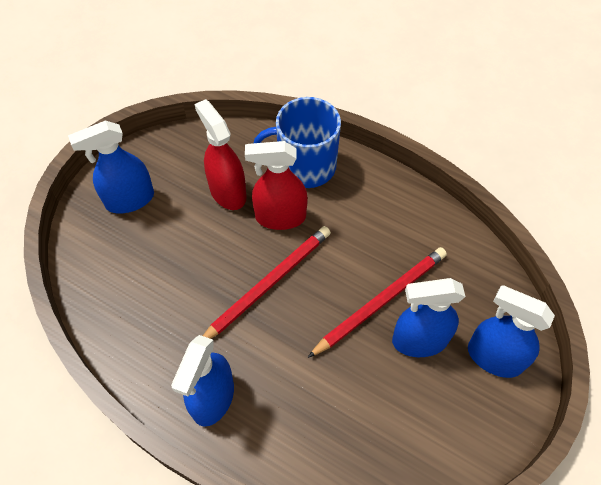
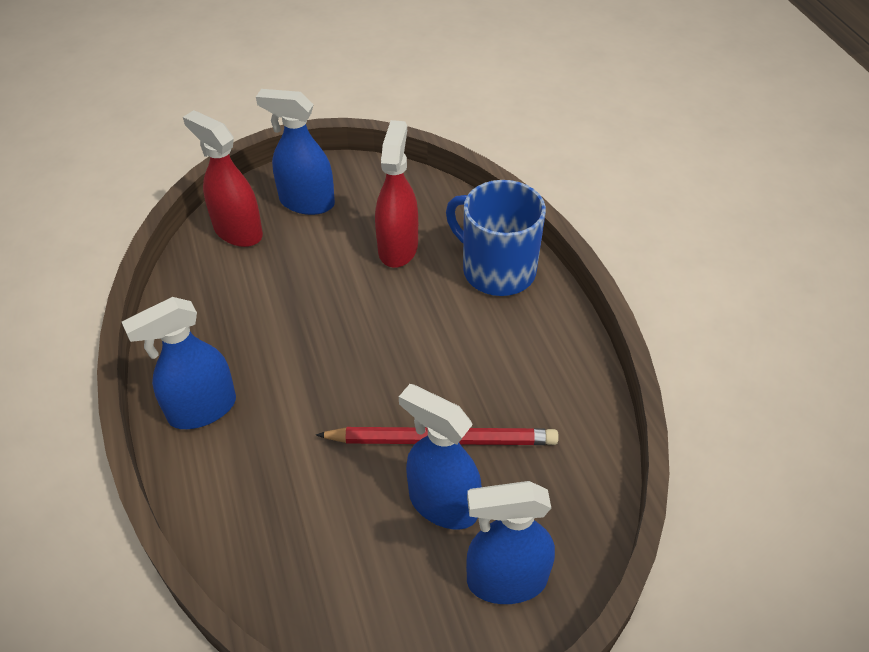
camera: 40 degrees right, 10 degrees down
red pencil [203,226,331,339] -> none
red spray bottle [245,141,308,230] -> red spray bottle moved to [183,110,263,247]
blue spray bottle [468,285,555,378] -> blue spray bottle turned 75 degrees counterclockwise [466,481,555,604]

